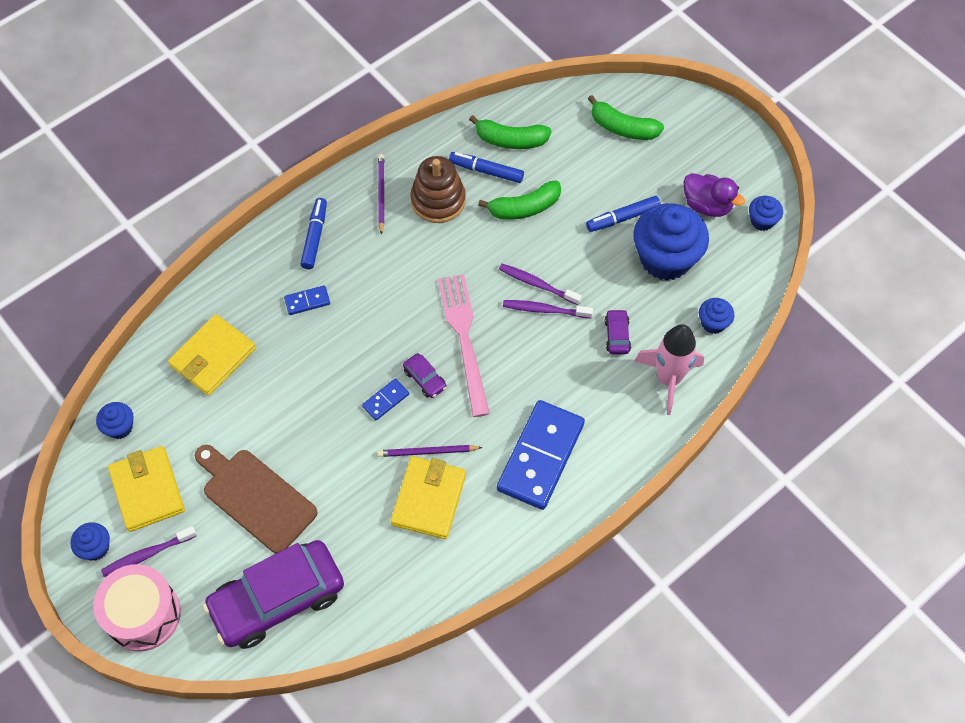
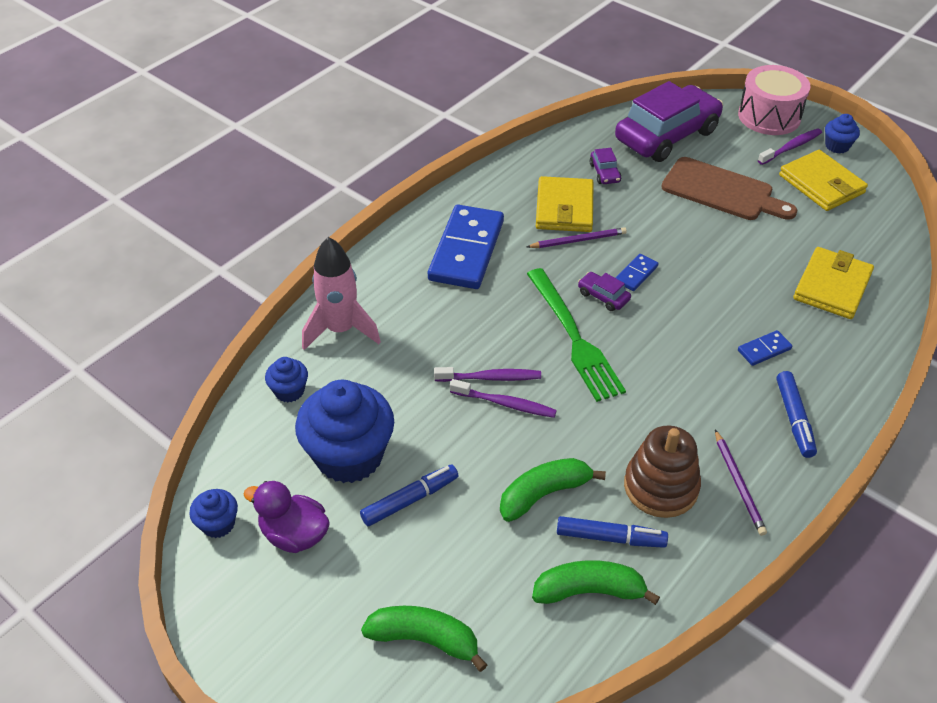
camera: 170 degrees right, 15 degrees down
blue cupcake [96,402,134,439] -> none
pink fork [438,274,490,417] -> green fork [527,268,626,402]
purple car [605,309,631,354] -> purple car moved to [589,148,621,184]

